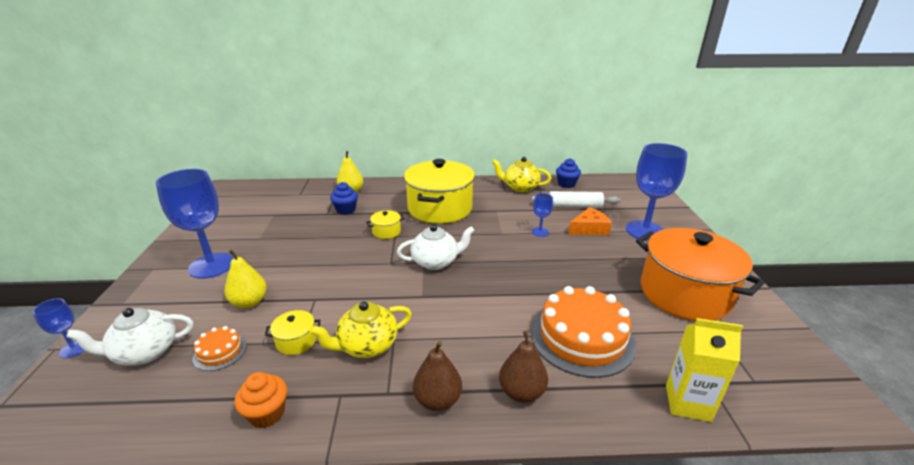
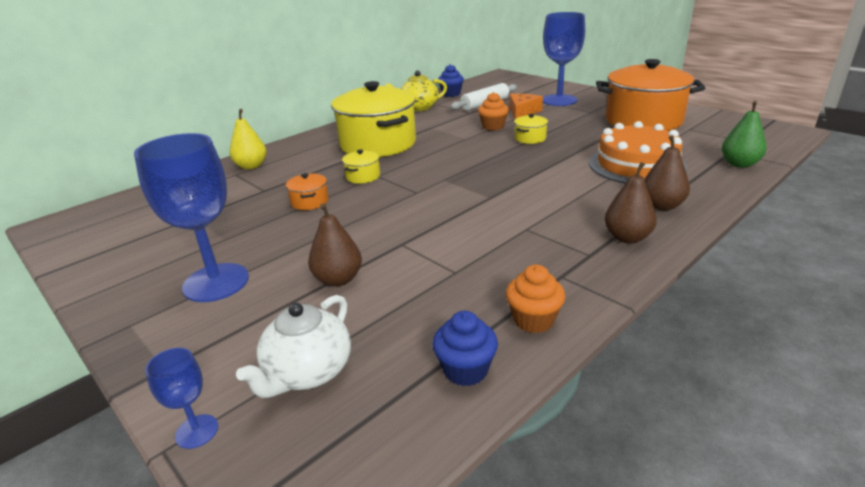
camera: 40 degrees left, 0 degrees up
orange cake [192,326,247,371] -> none
yellow pear [225,249,267,308] -> brown pear [308,203,362,287]
yellow pot [265,310,320,355] -> yellow pot moved to [514,114,548,144]
yellow teapot [309,301,412,358] -> none
blue cupcake [330,182,358,215] -> blue cupcake moved to [432,311,498,386]
white teapot [397,224,475,270] -> none
blue goblet [532,193,553,237] -> orange cupcake [478,92,509,131]
yellow carton [666,318,743,422] -> green pear [722,101,767,168]
none -> orange pot [286,173,329,210]

